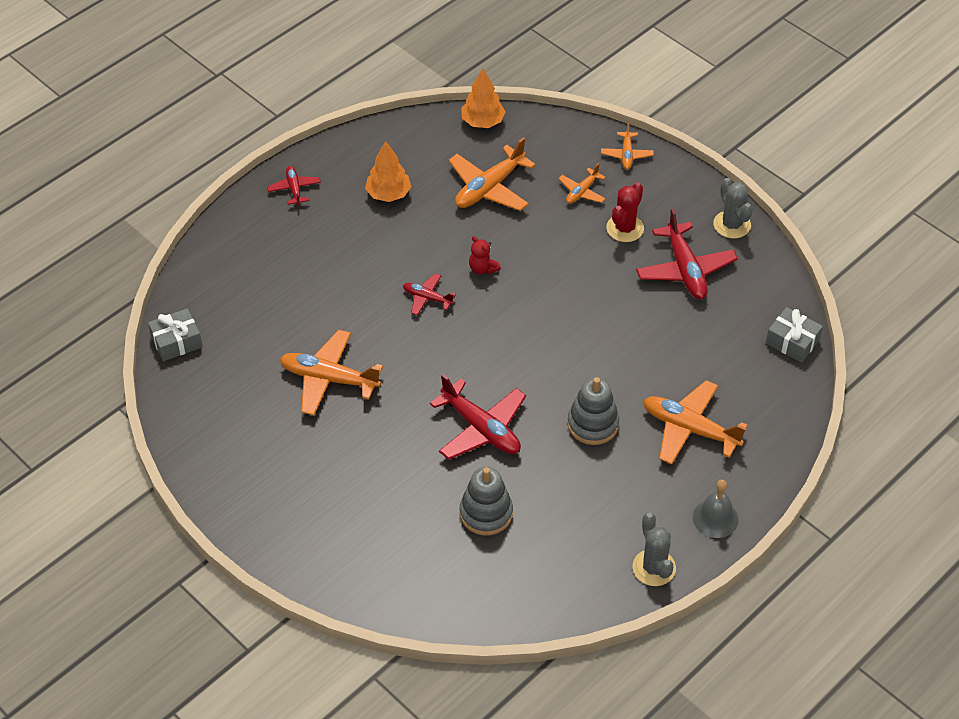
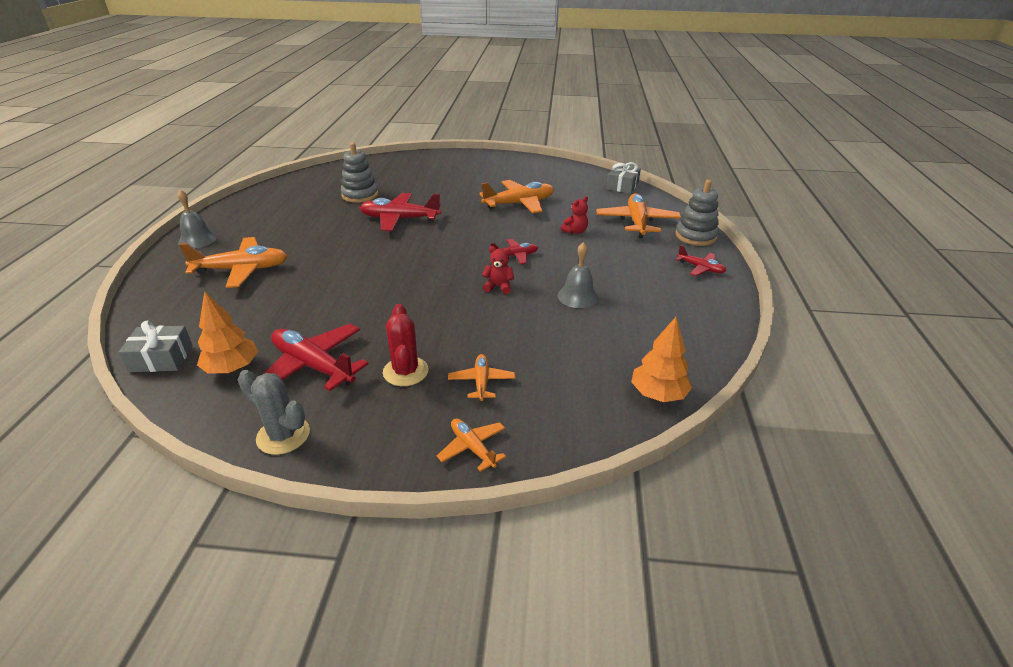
camera: 140 degrees right, 15 degrees down
orange tree [365,141,411,202] -> orange tree moved to [197,291,258,374]
orange plane [449,137,536,211] -> orange plane moved to [596,193,681,238]
grey stacking toy [567,377,619,445] -> grey stacking toy moved to [676,180,719,246]
grey cactus [633,512,676,586] -> none
none -> grey bell [557,242,598,308]
none -> red teddy bear [561,196,588,234]

